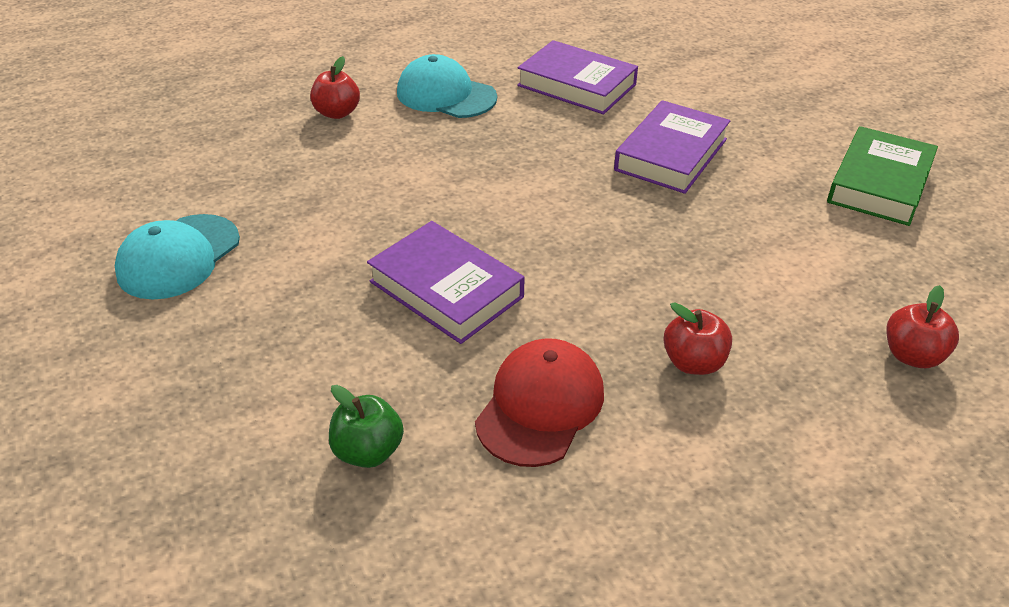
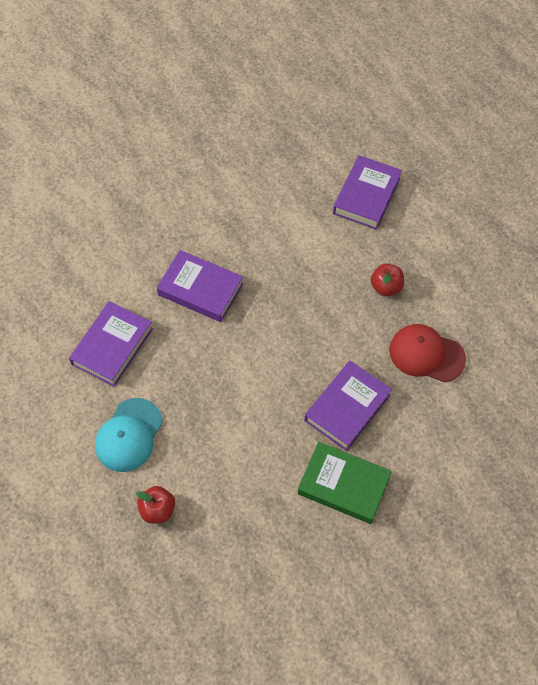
camera: 95 degrees left, 20 degrees up
turquoise cap [115,214,240,299] -> none
green apple [329,385,404,468] -> none
green book [827,126,938,226] -> green book moved to [298,442,392,524]
red apple [886,285,959,368] -> purple book [333,155,402,230]

